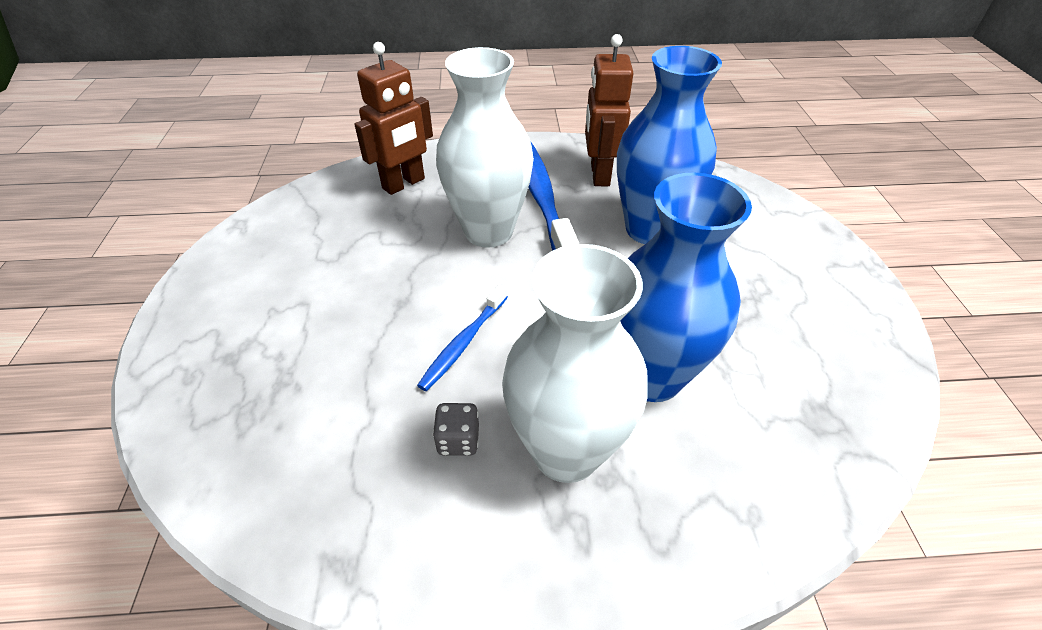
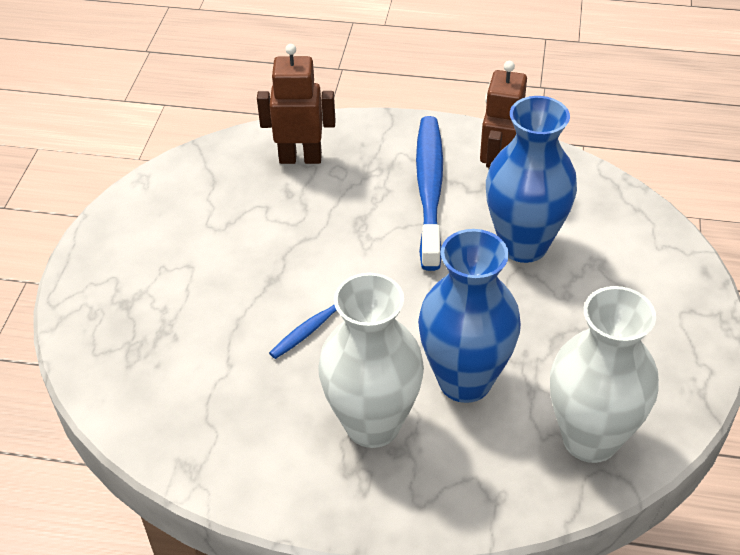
camera: 15 degrees right, 0 degrees up
brown robot [355,42,433,195] -> brown robot turned 150 degrees counterclockwise [257,44,336,164]
grey dice [433,403,479,456] -> none
white vase [436,47,534,248] -> white vase moved to [550,286,659,463]

